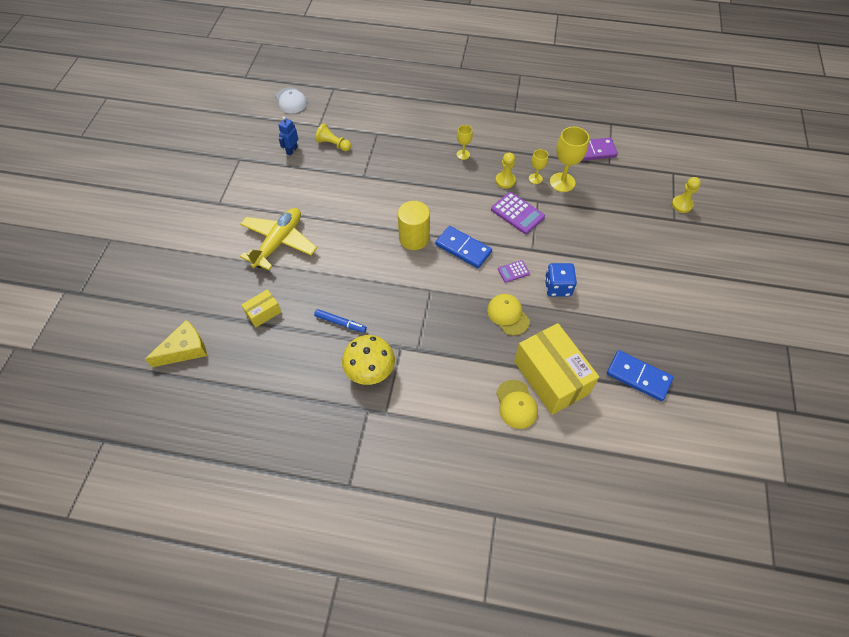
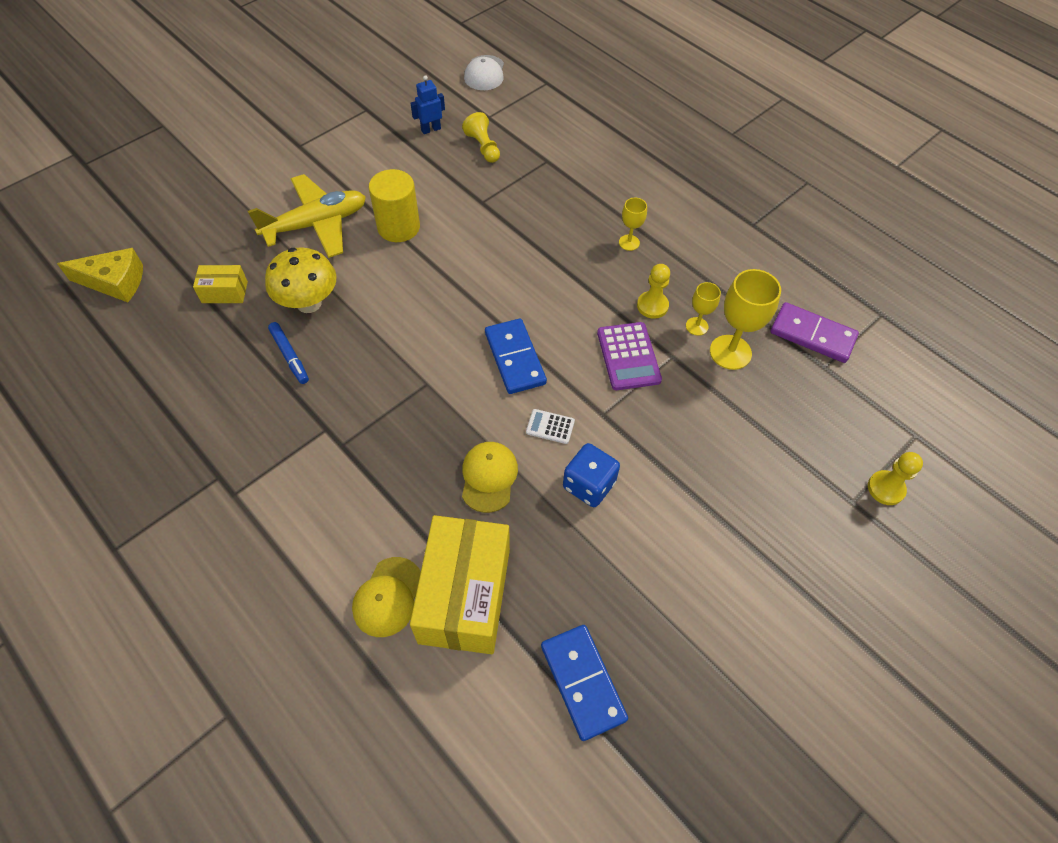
camera: 35 degrees right, 0 degrees up
yellow mushroom [342,335,395,385] -> yellow mushroom moved to [265,247,337,313]
yellow cylinder [398,201,430,250] -> yellow cylinder moved to [369,169,420,242]
purple calculator [498,260,530,283] -> white calculator [526,409,575,444]

